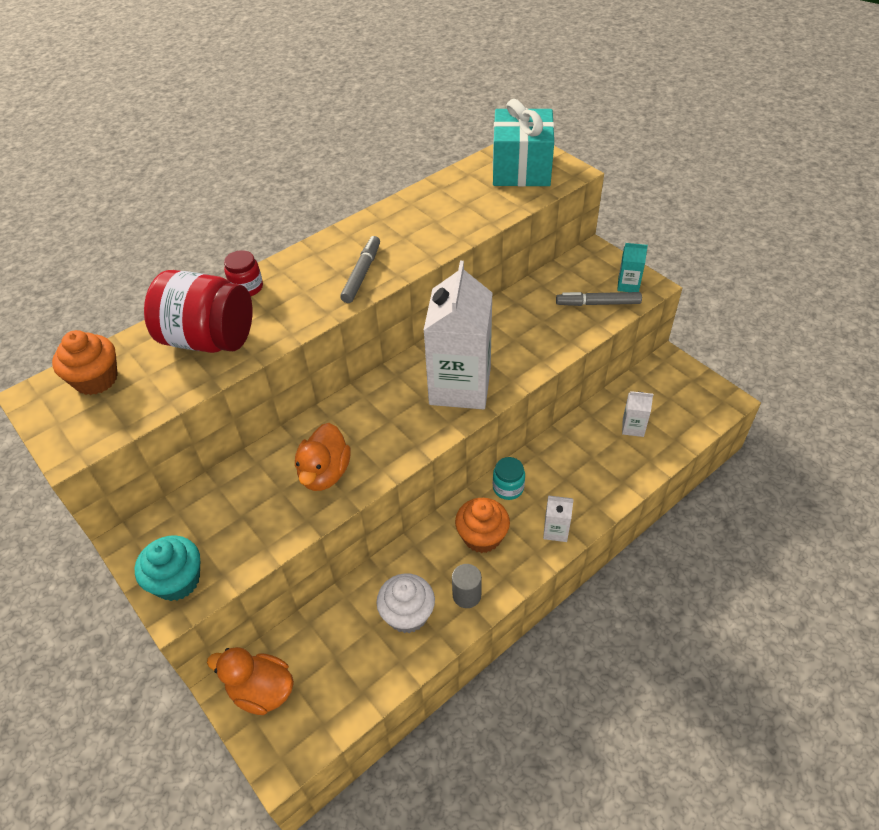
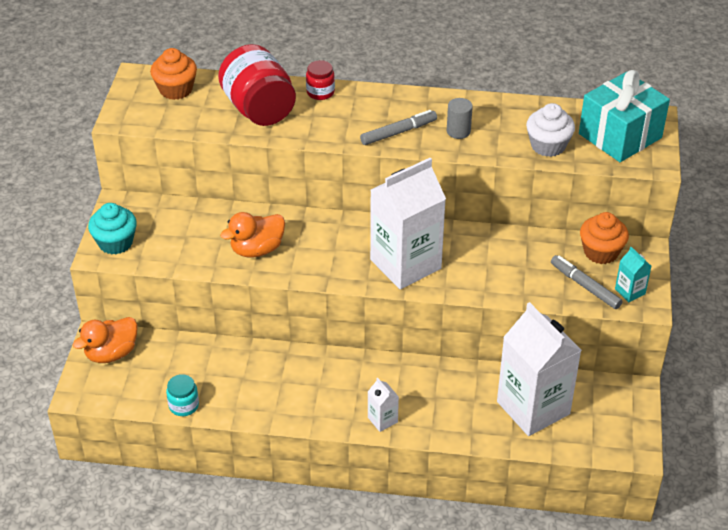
camera: 45 degrees right, 5 degrees down
orange duck [207,647,294,715] -> orange duck turned 105 degrees counterclockwise [72,317,138,363]
white cupcake [376,573,435,633] -> white cupcake moved to [526,103,575,157]
grey cylinder [452,564,482,608] -> grey cylinder moved to [447,98,473,139]
orange cupcake [455,498,510,553] -> orange cupcake moved to [580,212,629,264]
turquoise jar [493,457,525,500] -> turquoise jar moved to [166,374,199,416]
white carton [622,391,654,437] -> white carton [497,302,582,436], size x2.41

